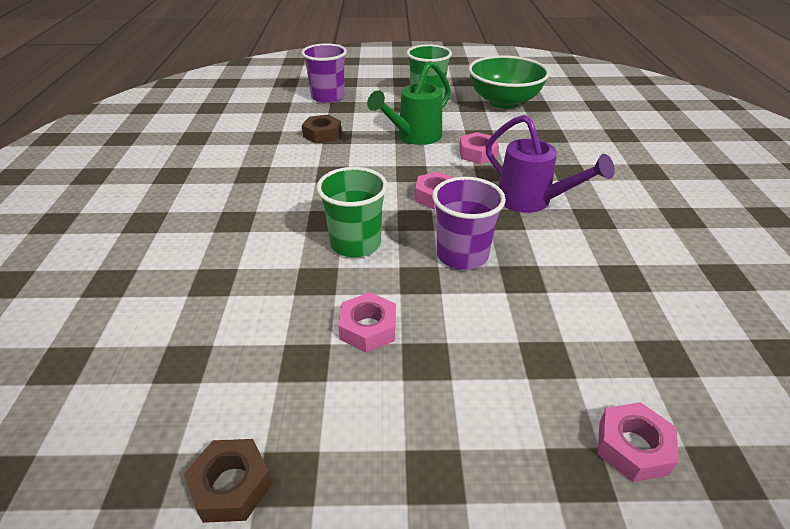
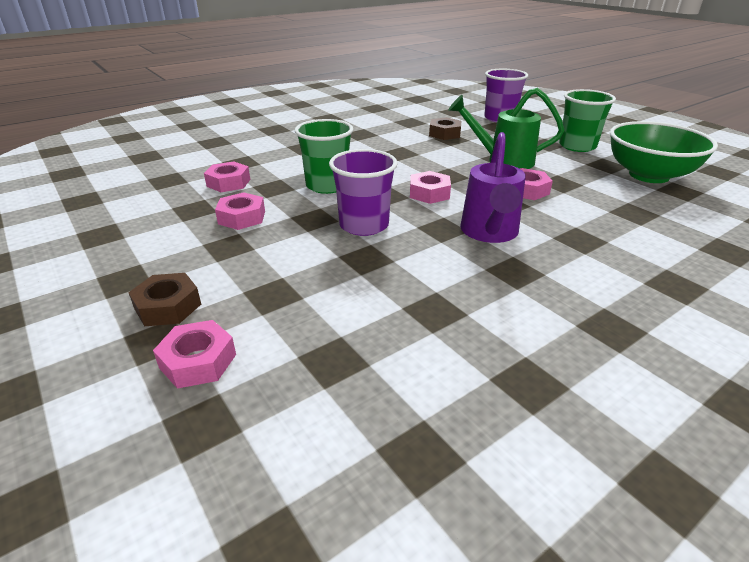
camera: 55 degrees right, 5 degrees down
brown nut [184,439,272,523] -> brown nut moved to [128,273,201,326]
none -> pink nut [204,161,250,192]

